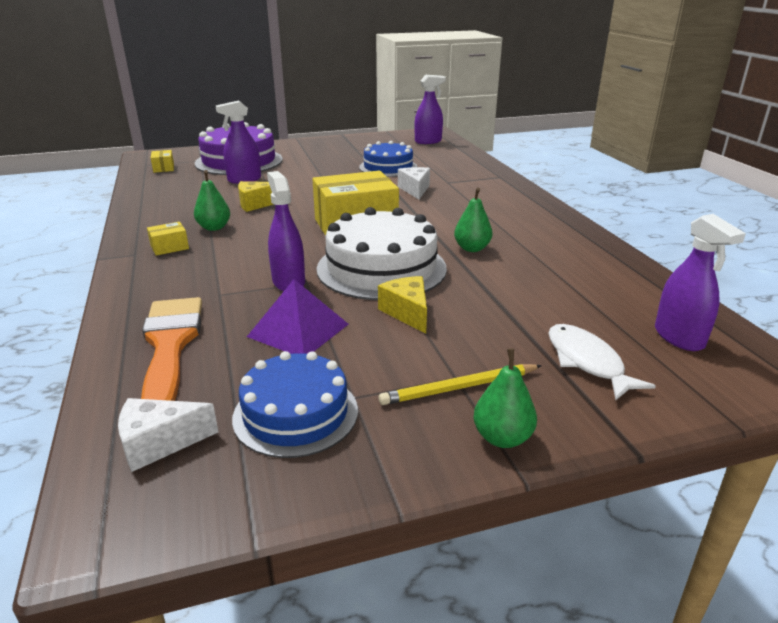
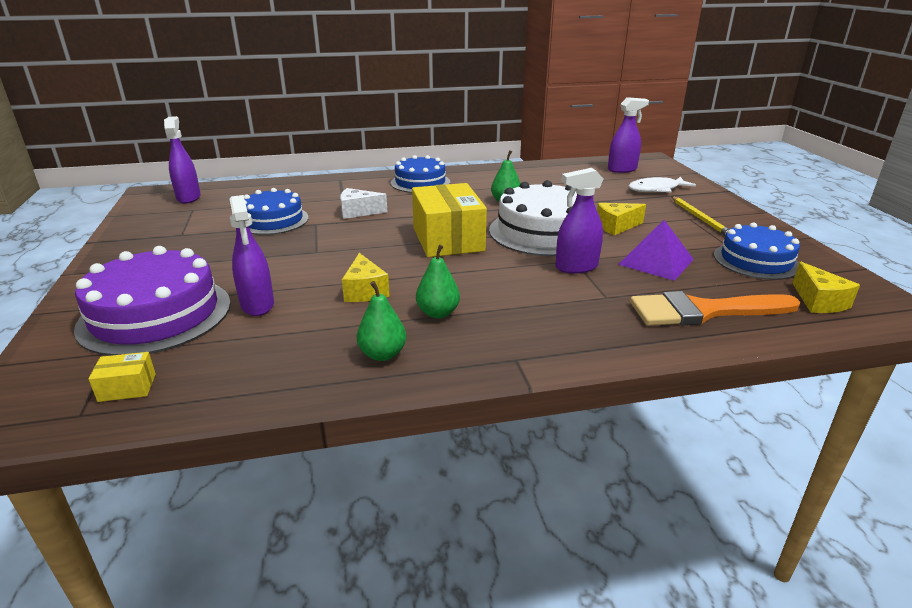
camera: 85 degrees left, 0 degrees up
white cheese [118,398,218,472] -> yellow cheese [792,262,860,313]
yellow box [147,222,189,256] -> none
green pear [473,348,537,448] -> green pear moved to [356,281,406,361]
none -> blue cake [391,155,450,193]

